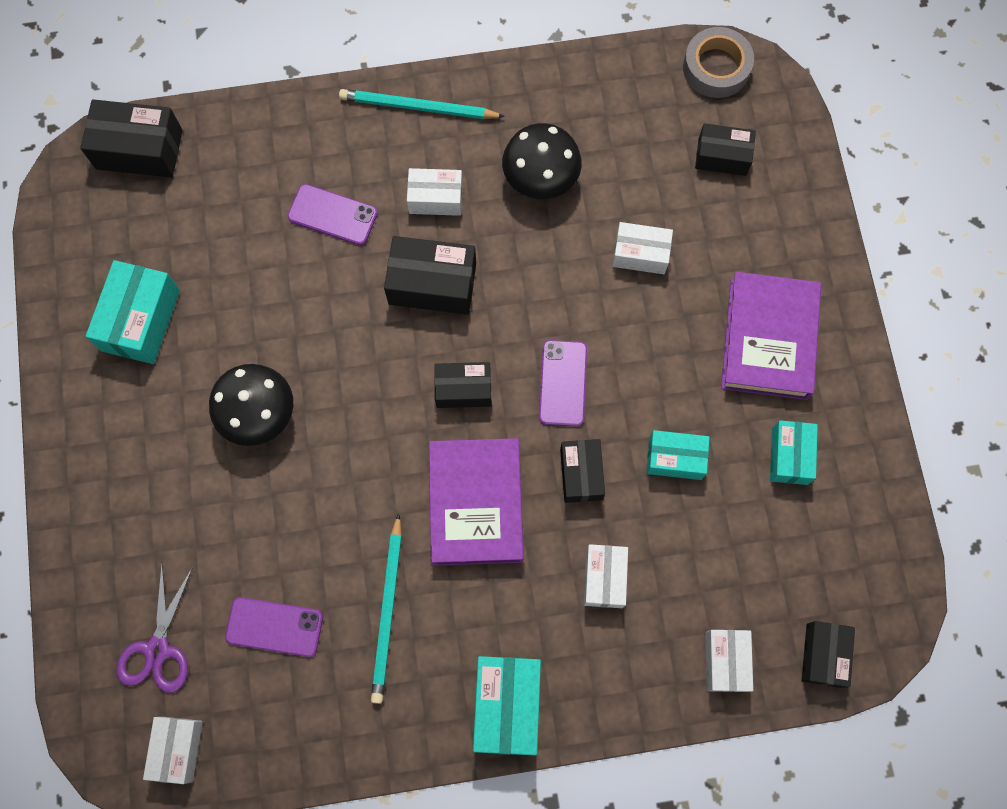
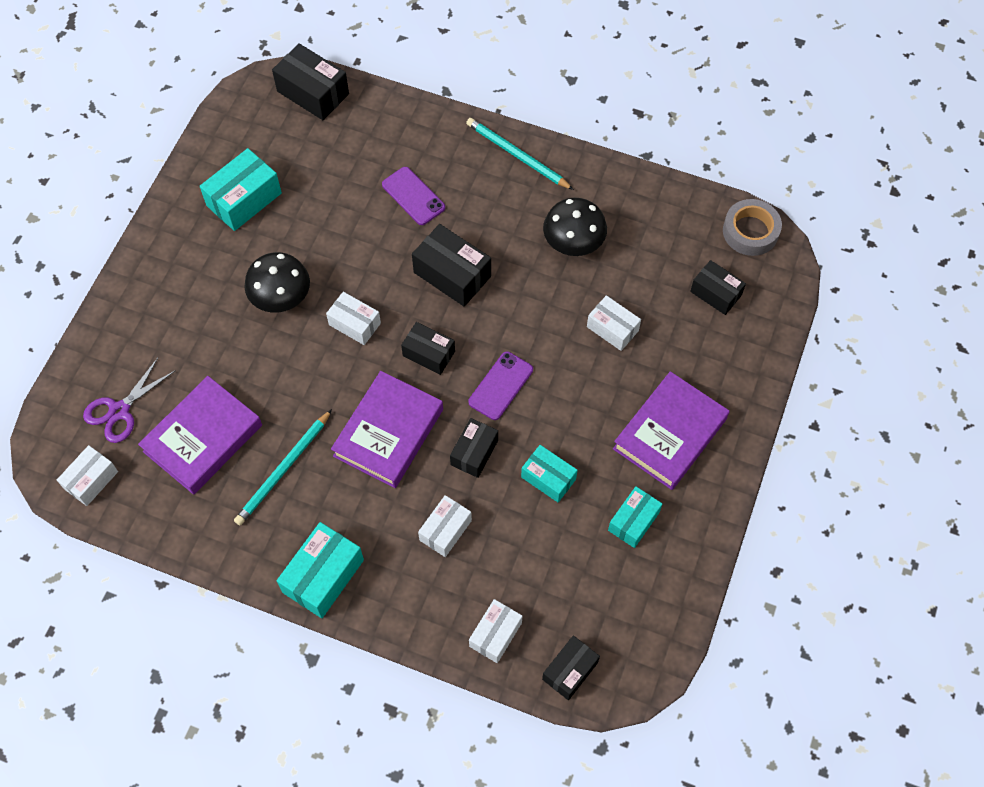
camera: 30 degrees right, 10 degrees down
purple phone [225,597,323,657] -> purple book [138,376,262,495]
white box [407,168,463,216] -> white box moved to [326,292,381,345]

